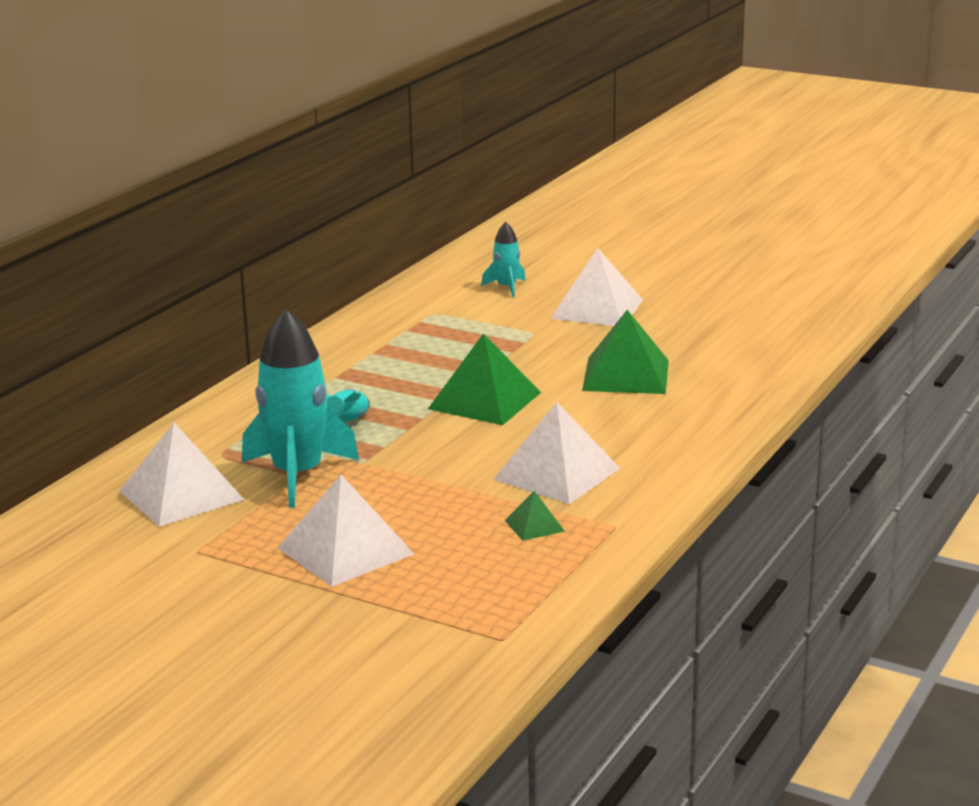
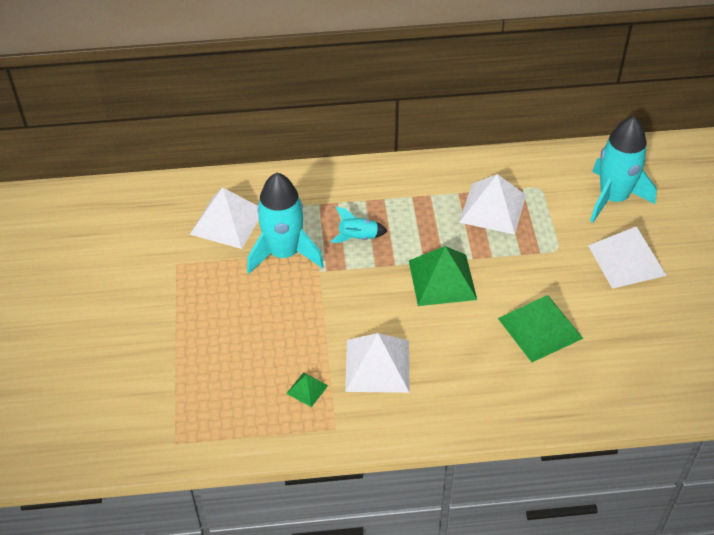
camera: 55 degrees right, 25 degrees up
white pyramid [277,475,414,587] -> white pyramid moved to [459,174,526,234]
turquoise rocket [481,222,526,297] -> turquoise rocket [590,116,657,223], size x2.05

